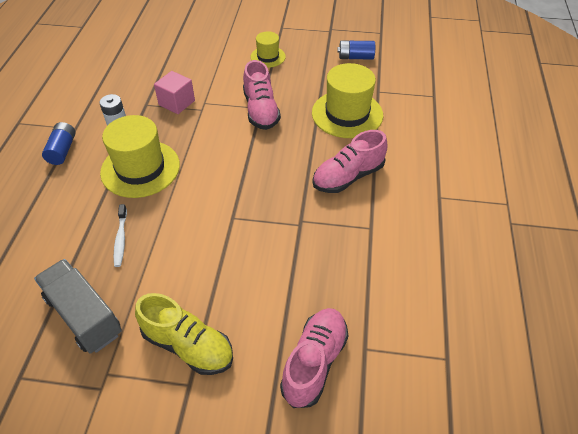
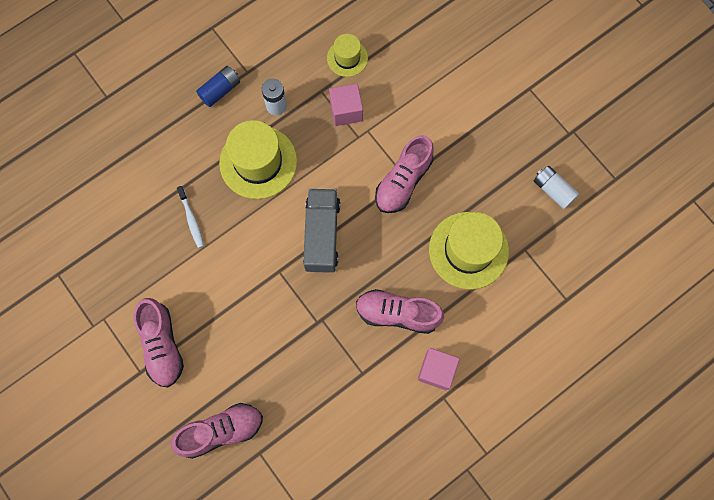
camera: 45 degrees right, 25 degrees up
grey truck [34,259,122,354] -> grey truck moved to [303,189,340,273]
white toothbrush [114,204,127,267] -> white toothbrush turned 60 degrees counterclockwise [177,186,204,248]
yellow shoe [135,293,233,375] -> pink shoe [133,298,184,387]
yellow hat [250,31,286,68] -> yellow hat moved to [327,34,368,77]
blue battery [337,40,375,59] -> white battery [534,166,579,209]
none -> pink cube [418,348,460,390]

